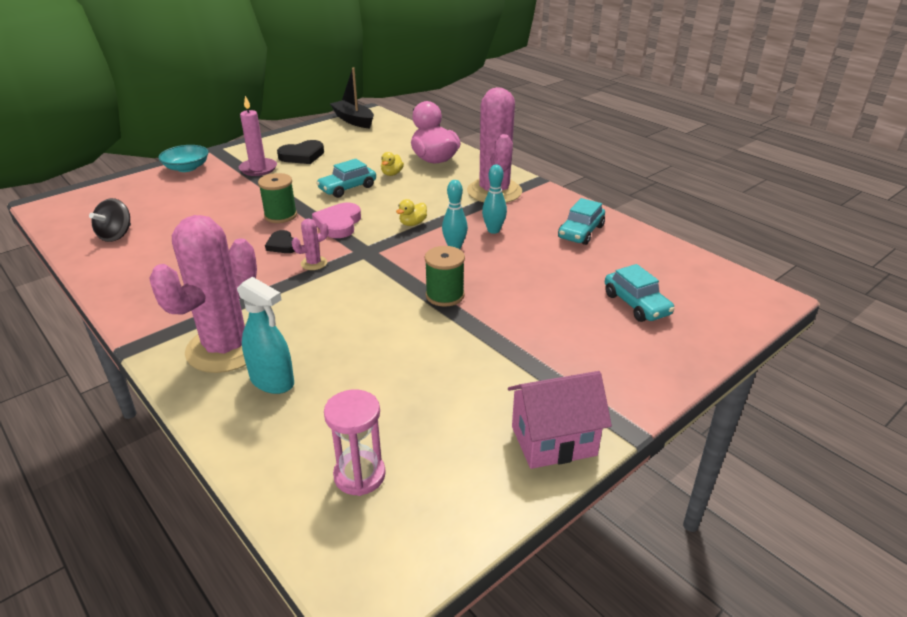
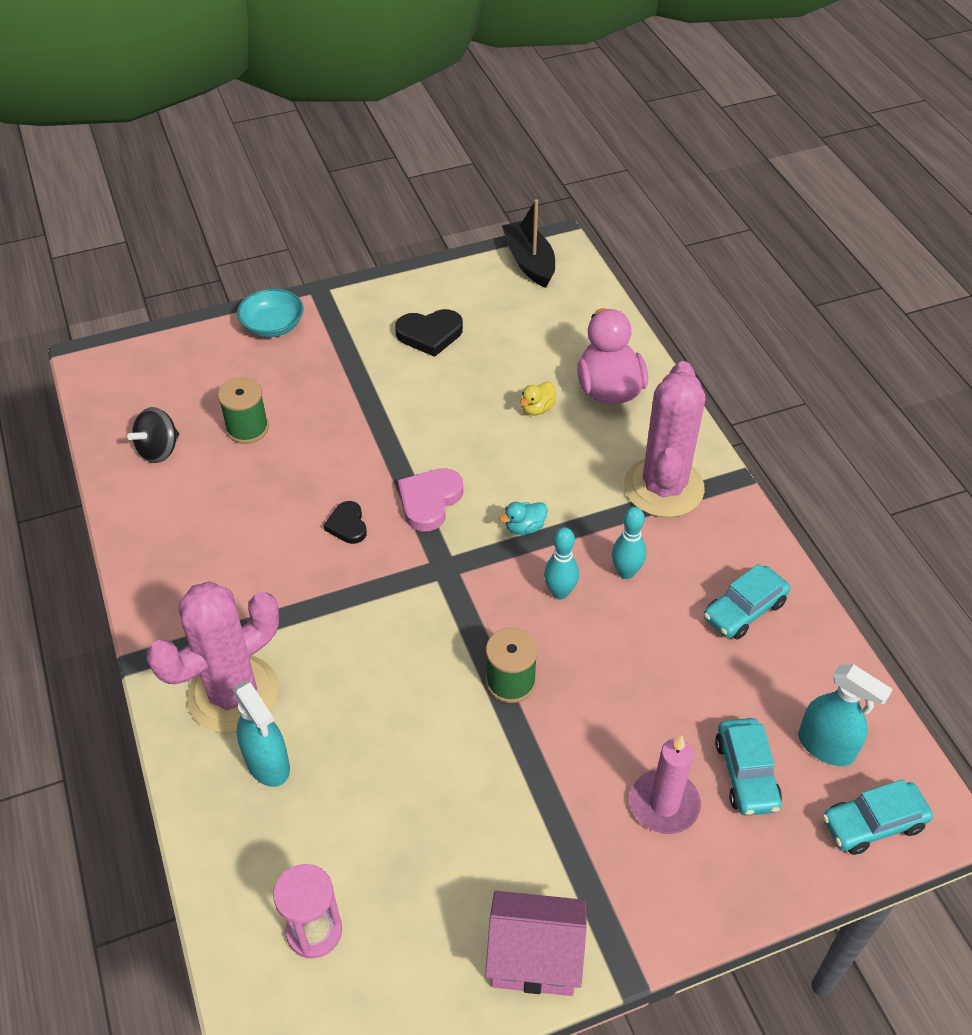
camera: 20 degrees right, 15 degrees up
pink candle [239,96,277,176] -> pink candle moved to [630,735,701,834]
green spool [258,173,297,223] -> green spool moved to [218,377,269,444]
pink cactus [292,219,329,270] -> none
turquoise car [316,159,376,198] -> turquoise car moved to [823,779,933,855]
yellow duck [396,199,427,226] -> turquoise duck [499,502,548,535]
none -> turquoise spray bottle [798,664,893,766]

